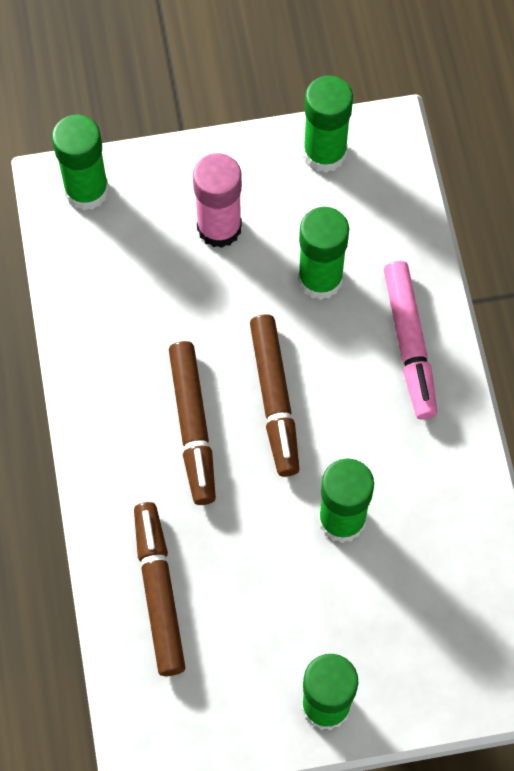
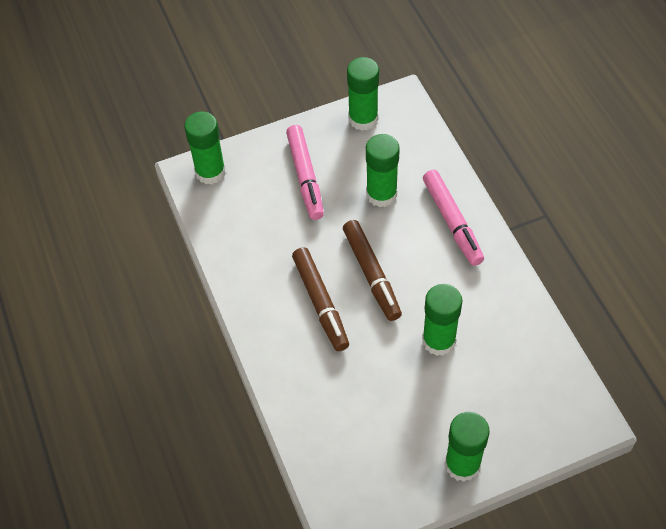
camera: 10 degrees left, 10 degrees down
brown marker [134,502,186,676] -> none
pink glue stick [193,153,242,248] -> pink marker [286,125,324,220]

